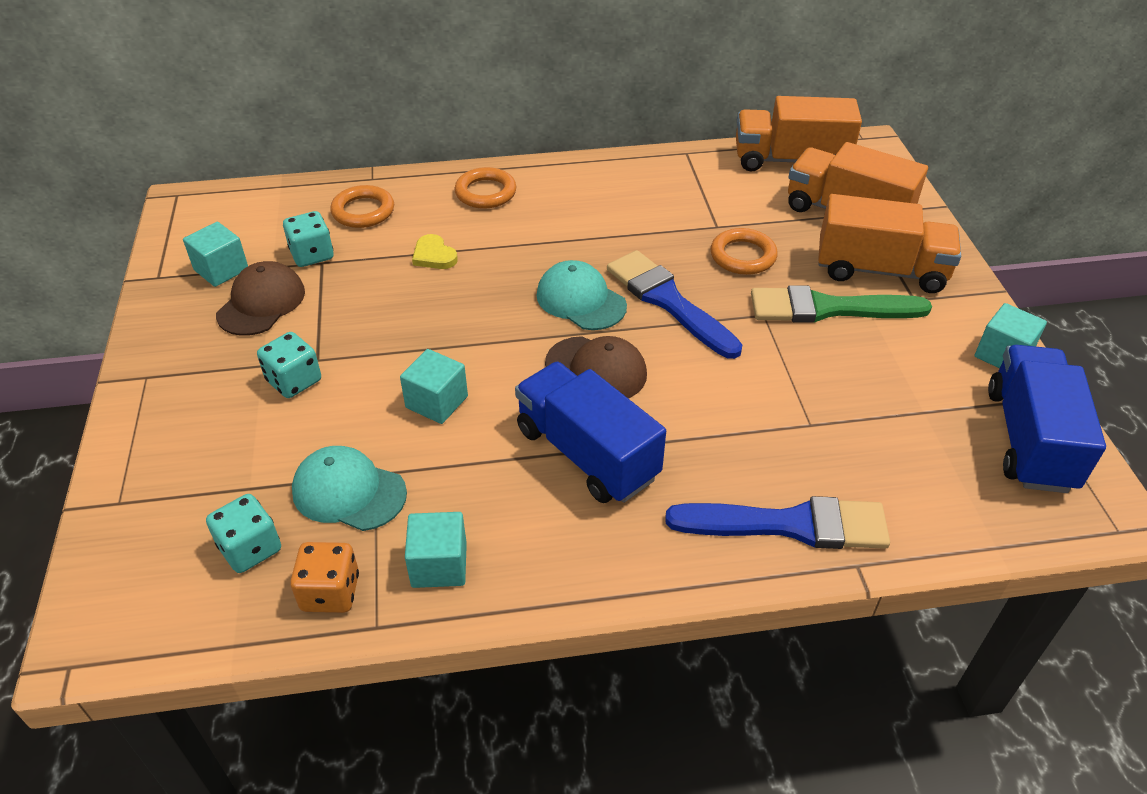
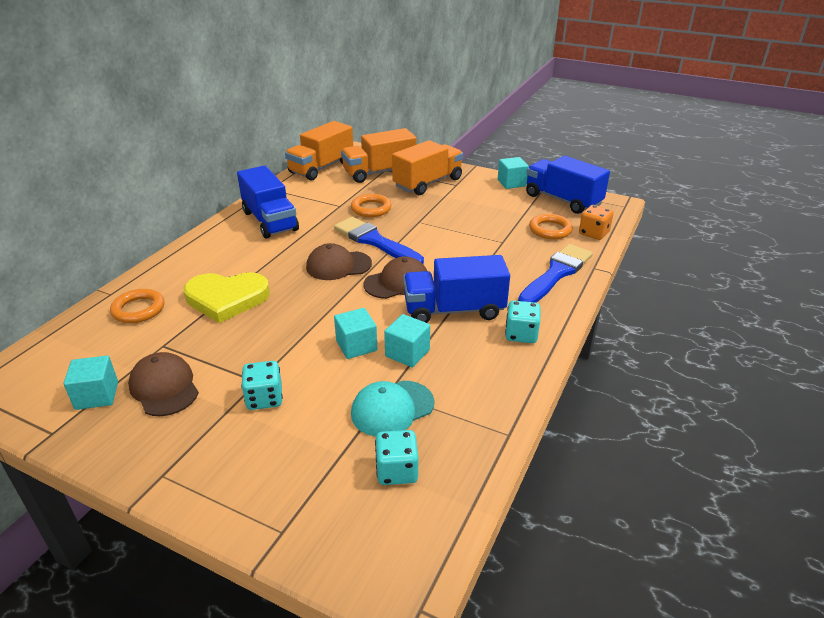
camera: 55 degrees left, 10 degrees down
turquoise dice [283,211,334,267] -> turquoise dice moved to [505,301,541,343]
orange dice [290,542,359,613] -> orange dice moved to [579,205,614,240]
turquoise cube [405,512,467,588] -> turquoise cube moved to [384,314,430,367]
yellow heart [412,234,458,269] -> yellow heart [184,272,270,323], size x2.13
orange ring [454,167,516,209] -> orange ring moved to [529,214,573,239]
turquoise cap [536,260,627,330] -> brown cap [306,243,372,280]
blue brush [607,250,742,359] -> blue brush turned 45 degrees clockwise [334,217,424,264]
green brush [751,285,932,323] -> none
none -> blue truck [237,166,299,239]

